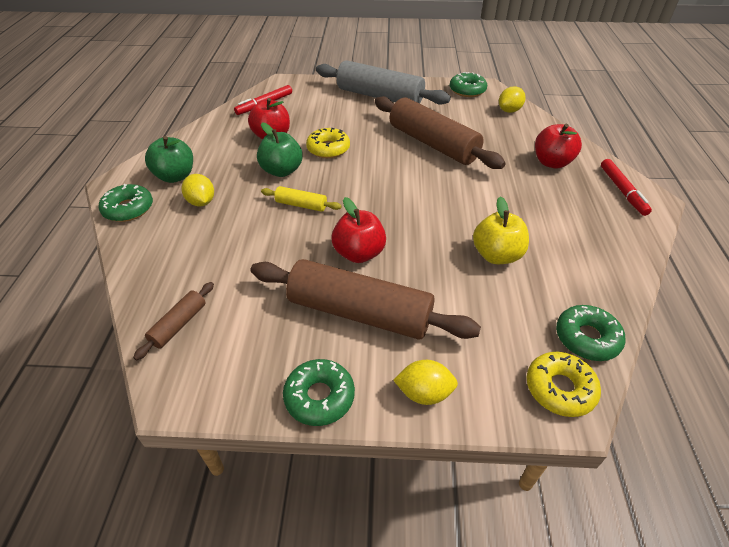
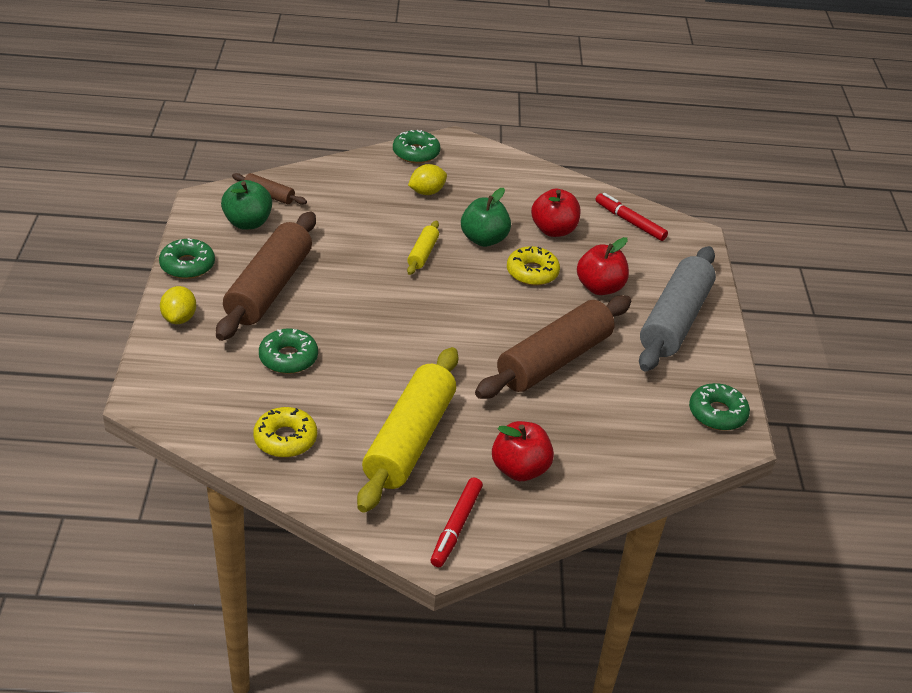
camera: 85 degrees right, 5 degrees down
green apple [145,136,193,183] -> green apple moved to [221,180,272,230]
red apple [331,197,386,263] -> red apple moved to [577,237,629,295]
yellow apple [473,196,529,264] -> none
yellow lemon [499,86,526,113] -> none
yellow donut [527,352,601,417] -> yellow donut moved to [253,407,317,458]
green donut [556,305,625,361] -> green donut moved to [259,328,318,374]
red marker [601,159,652,216] -> red marker turned 60 degrees counterclockwise [430,477,483,567]
none -> yellow rolling pin [357,347,458,513]

